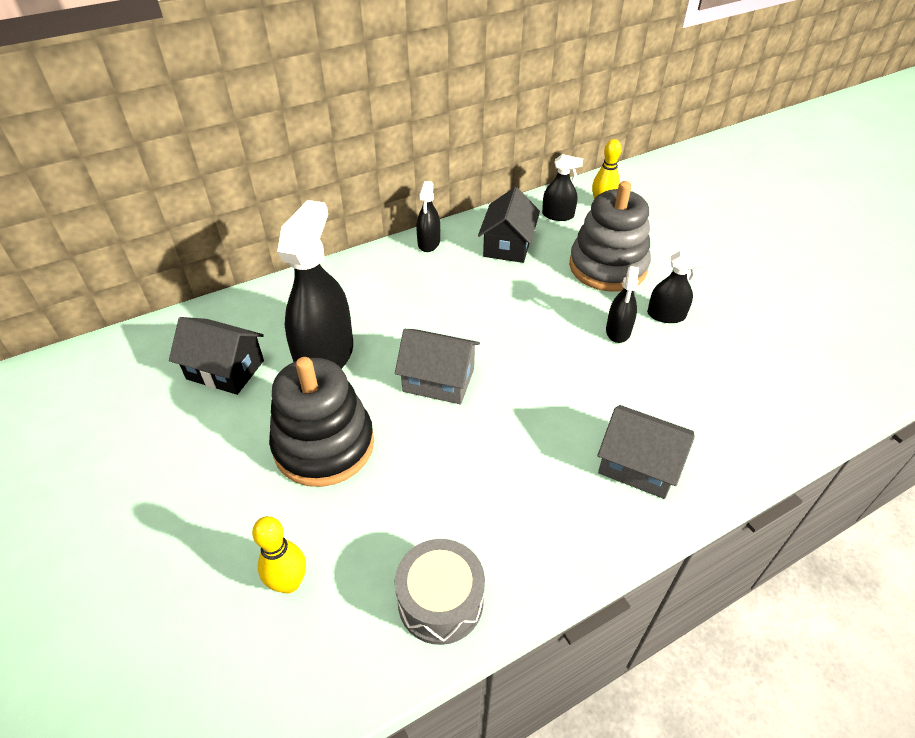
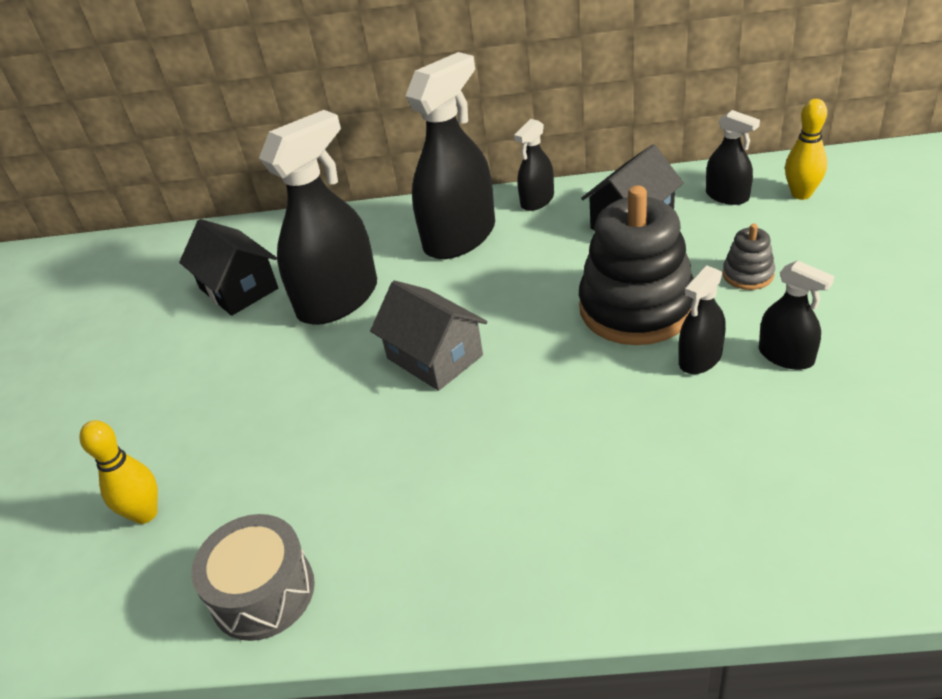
camera: 35 degrees right, 5 degrees down
black stacking toy [269,357,374,487] -> black stacking toy moved to [579,185,693,345]
grey stacking toy [569,181,651,292] -> grey stacking toy [723,224,775,290], size x0.44
grey house [598,405,695,499] -> none
none -> black spray bottle [406,52,495,259]

